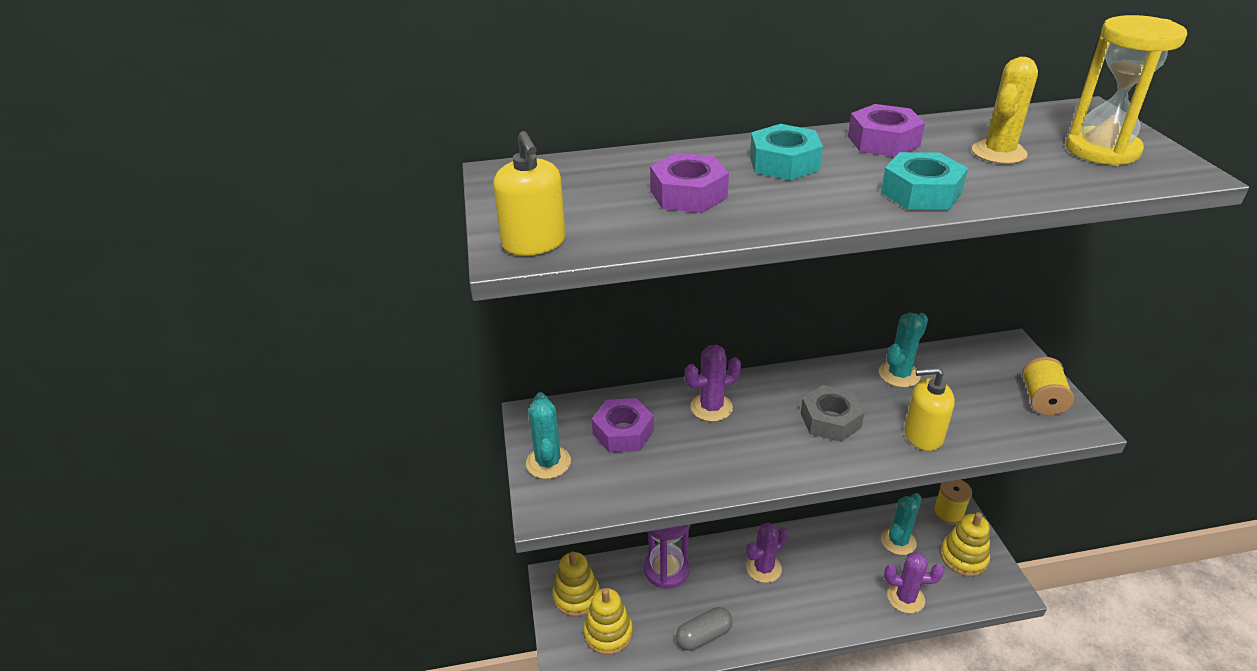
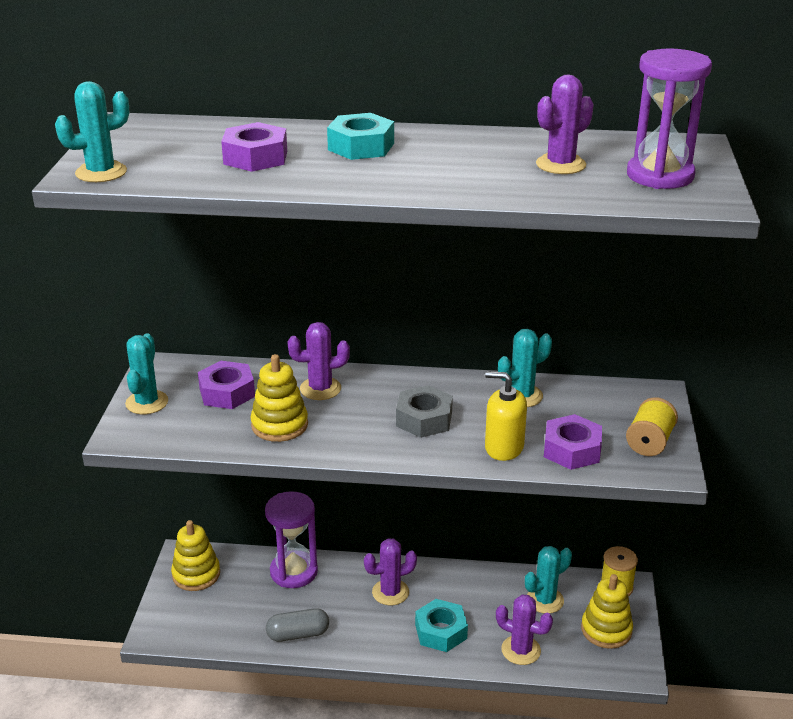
camera: 15 degrees right, 5 degrees down
yellow soap dispenser [493,131,566,256] -> turquoise cactus [55,81,129,182]
yellow stacking toy [583,588,633,655] -> yellow stacking toy moved to [251,354,308,442]
purple nut [848,104,925,157] -> purple nut moved to [544,414,602,470]
turquoise nut [881,152,968,210] -> turquoise nut moved to [415,599,468,652]
yellow cactus [972,57,1038,164] -> purple cactus [536,75,594,174]
yellow hourglass [1066,15,1187,166] -> purple hourglass [627,48,712,189]

